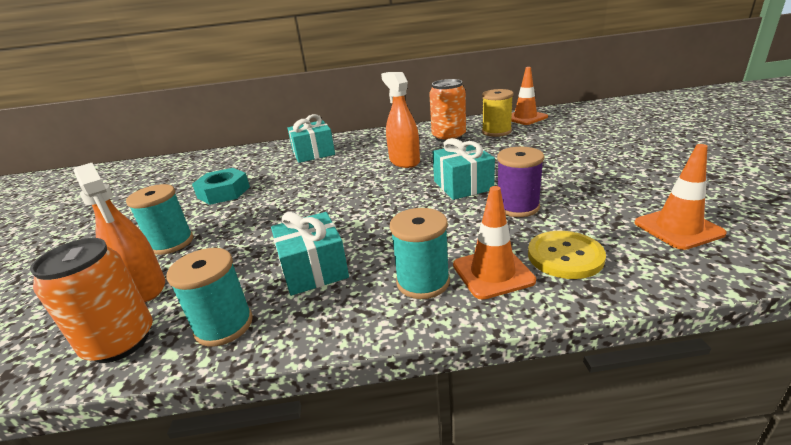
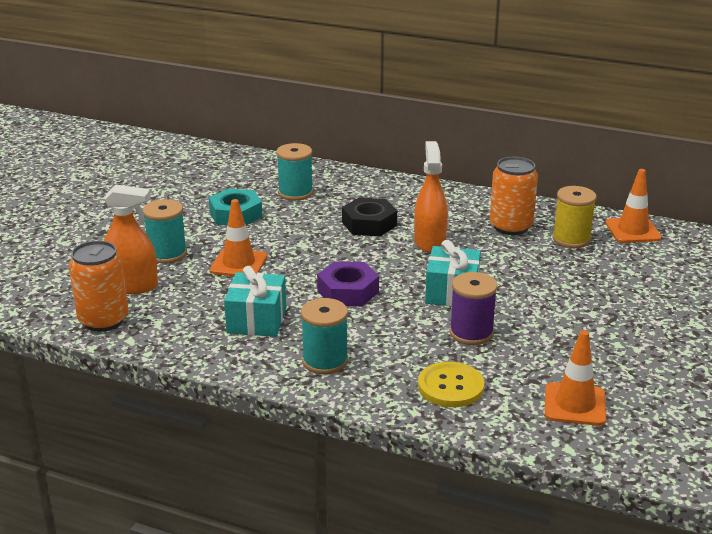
camera: 25 degrees right, 0 degrees up
orange spray bottle [74,163,165,302] -> orange spray bottle turned 75 degrees counterclockwise [104,185,158,294]
turquoise spool [167,248,253,347] -> turquoise spool moved to [276,143,313,201]
turquoise gift [287,114,335,163] -> none
orange traffic cone [453,186,536,300] -> orange traffic cone moved to [210,199,267,276]
none -> purple nut [317,261,379,306]
none -> black nut [342,197,397,237]

